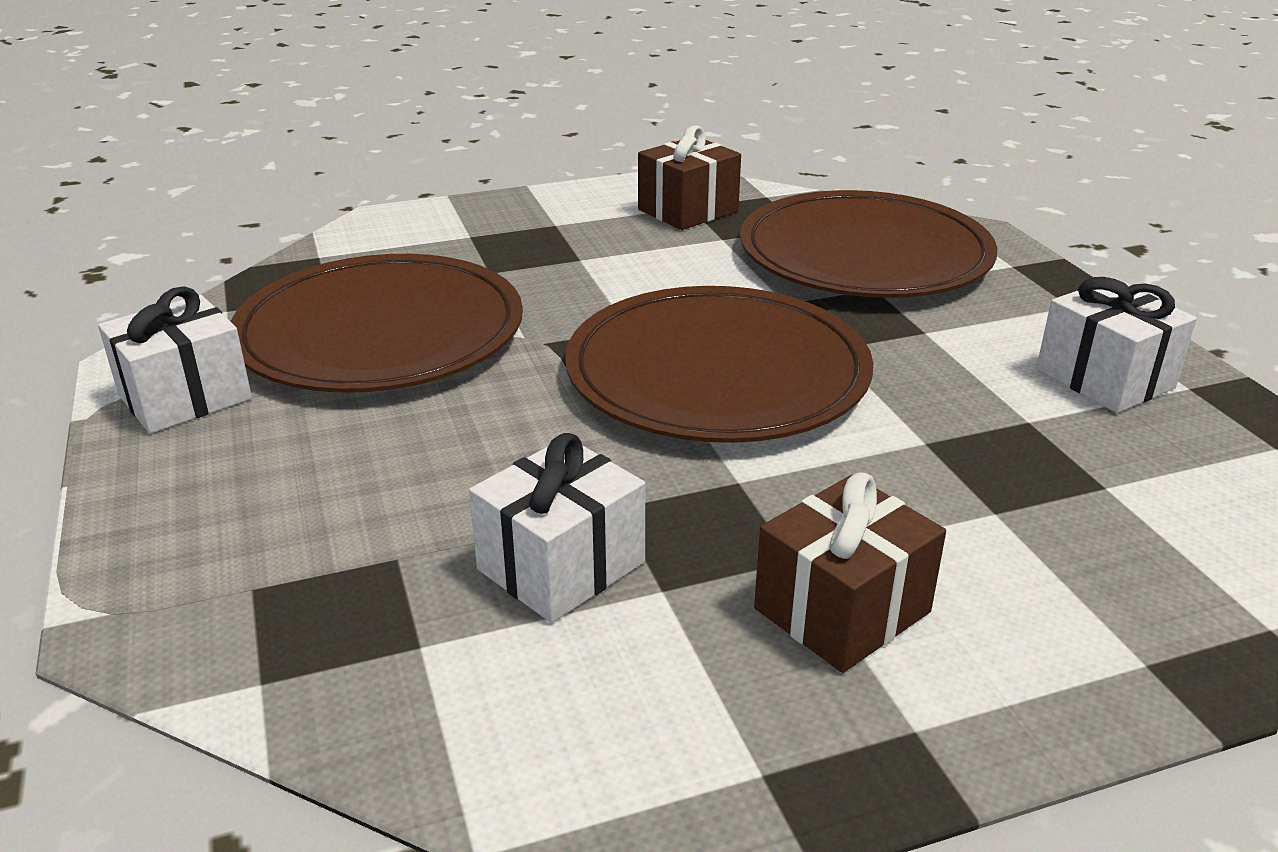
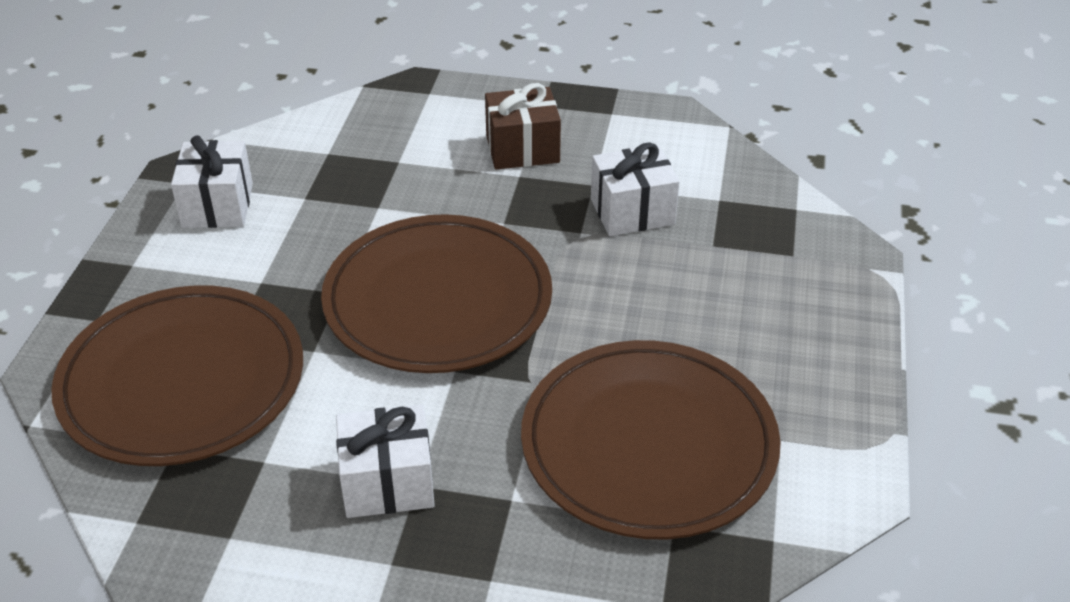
camera: 150 degrees left, 10 degrees up
white gift [98,287,252,434] -> white gift moved to [336,405,435,518]
brown gift [638,126,741,230] -> none

